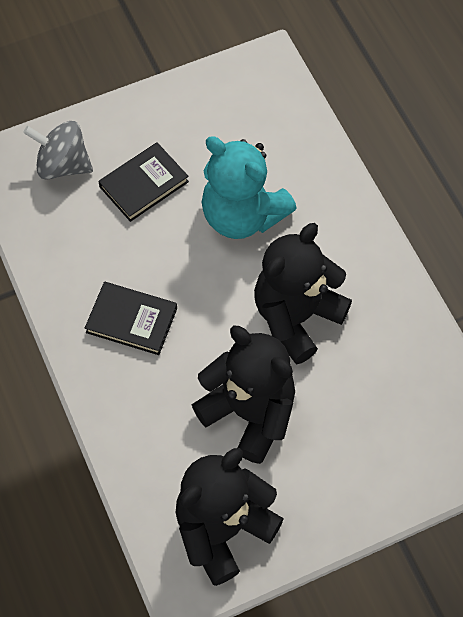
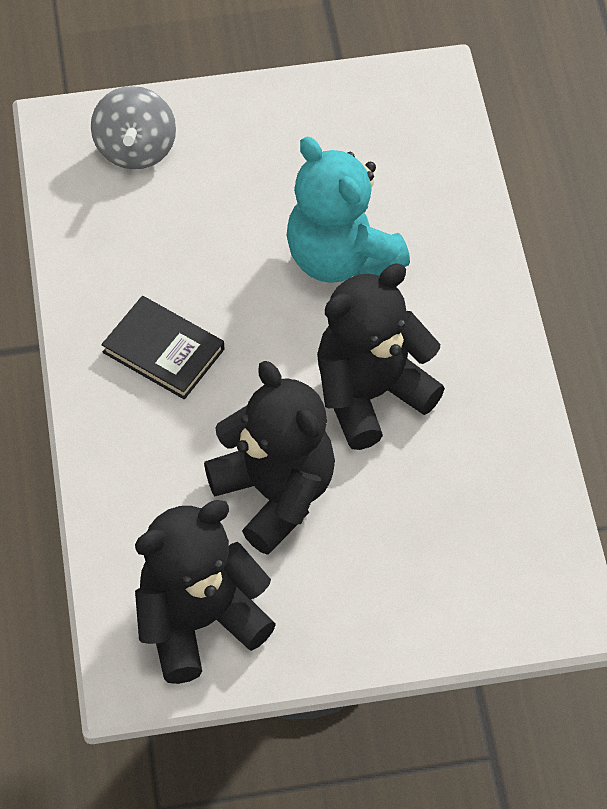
camera: 15 degrees right, 5 degrees down
grey spinning top [23,121,93,179] -> grey spinning top turned 120 degrees counterclockwise [91,86,176,170]
black book [98,142,189,222] -> none

